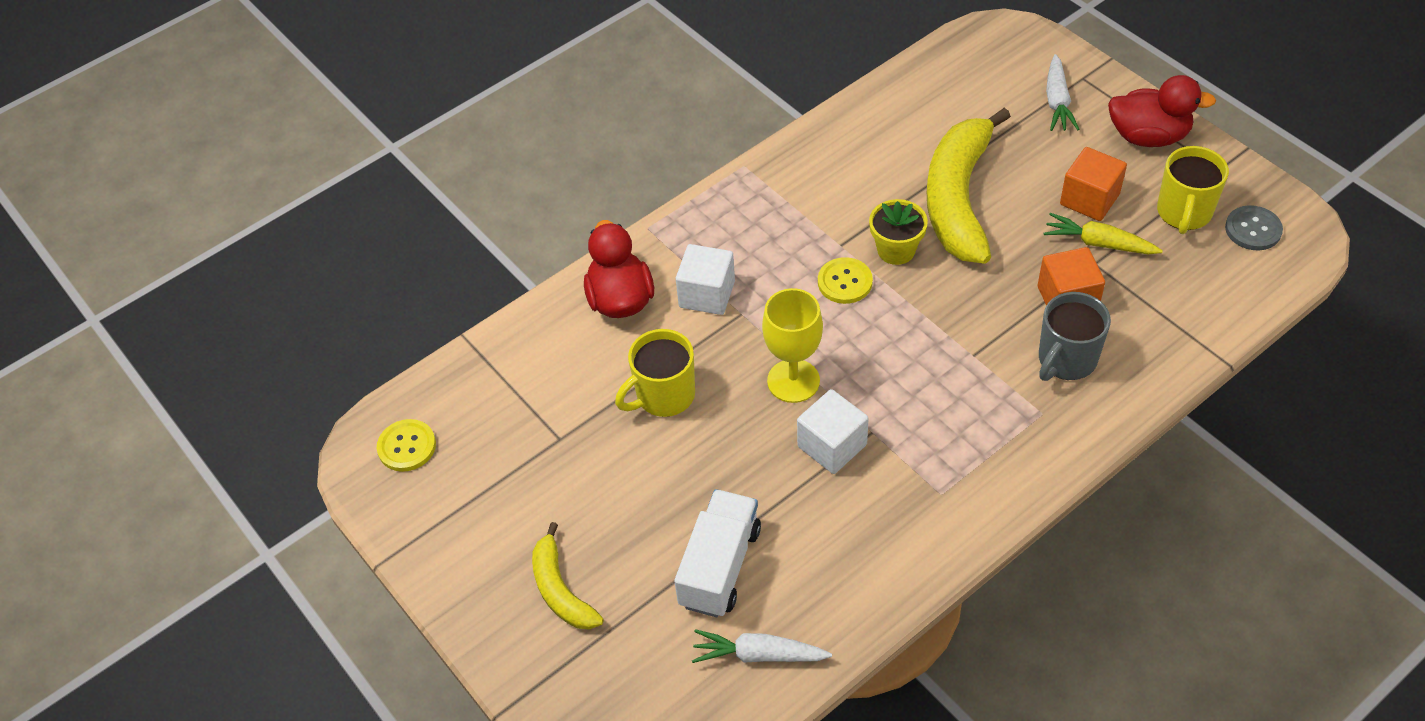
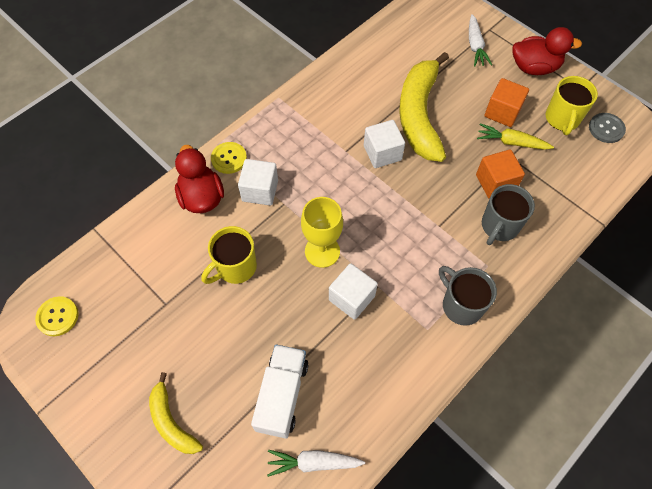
camera: 10 degrees left, 10 degrees up
yellow button [818,257,873,304] -> yellow button moved to [211,142,247,174]
yellow flower pot [869,199,928,265] -> white cube [364,120,405,168]
none -> grey mug [439,266,497,326]

